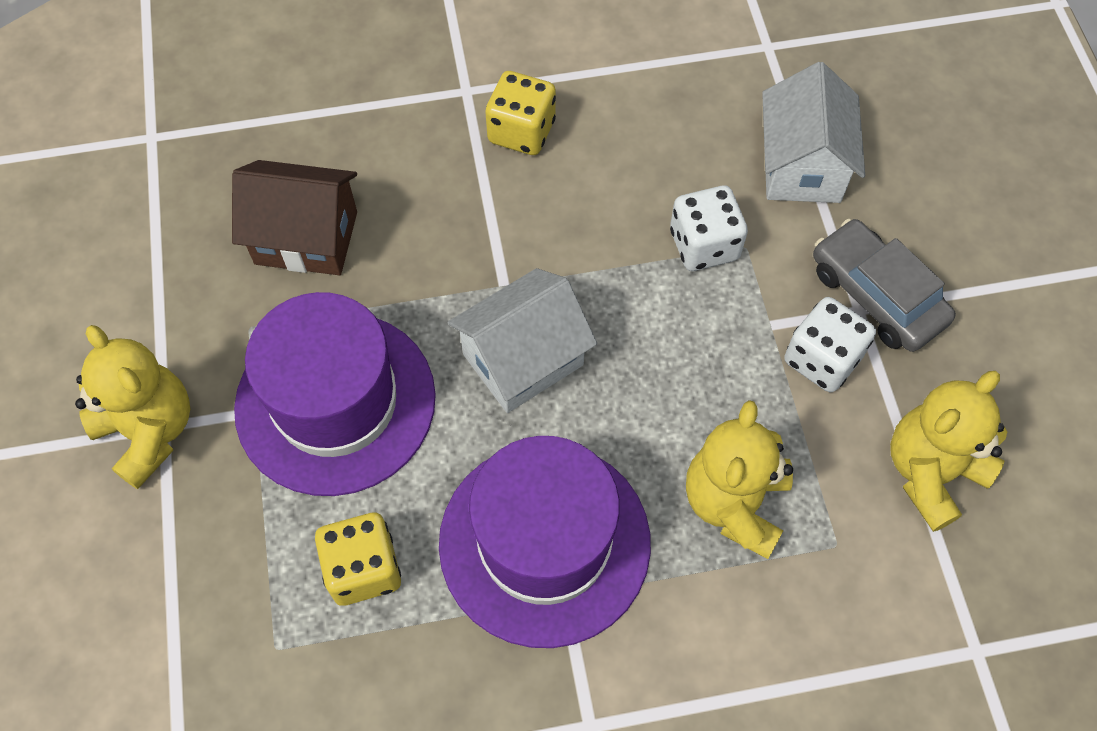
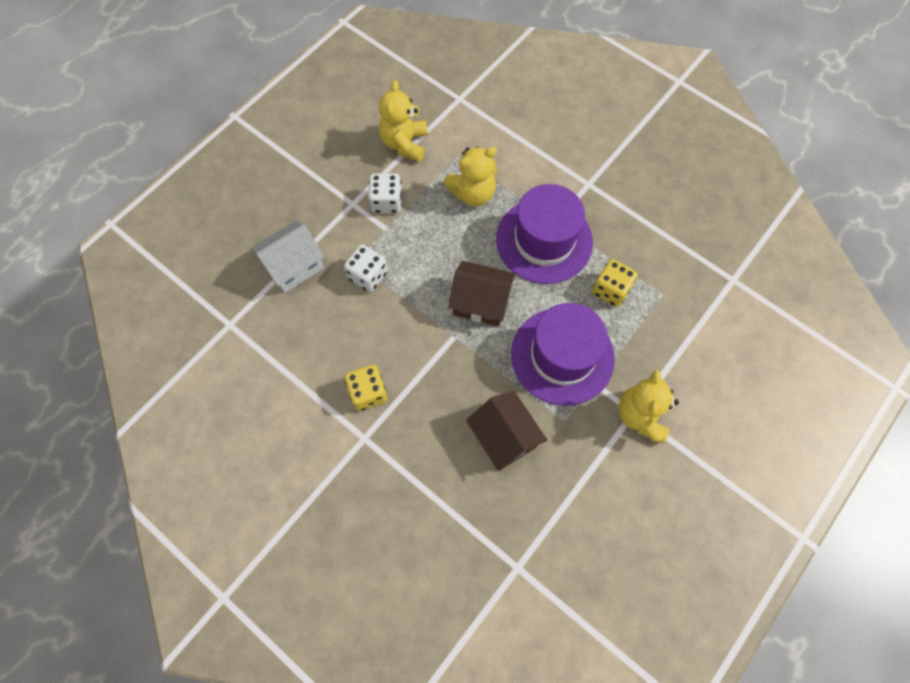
camera: 130 degrees left, 5 degrees up
white house [447,268,597,413] -> brown house [448,261,515,326]
grey car [813,219,956,352] -> none
yellow teddy bear [890,371,1007,532] -> yellow teddy bear turned 90 degrees clockwise [379,80,428,162]

